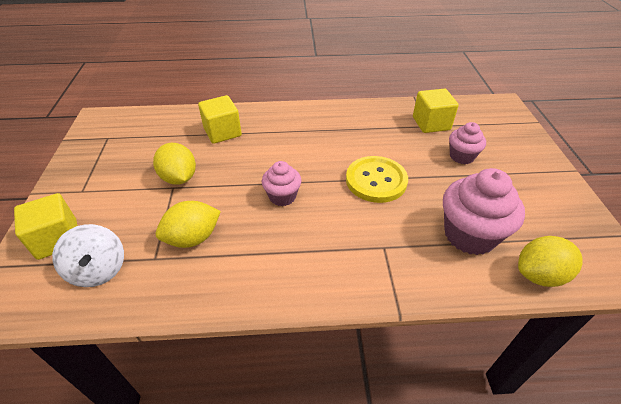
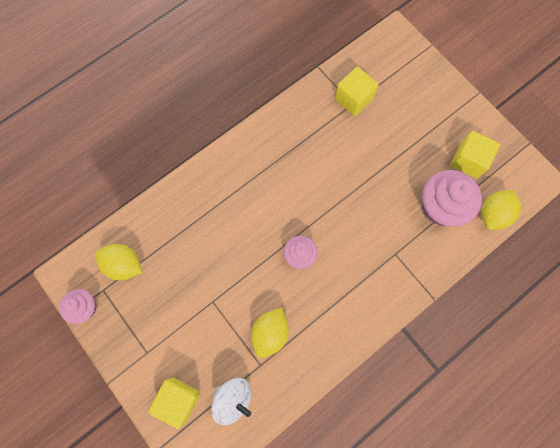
camera: 35 degrees left, 30 degrees up
yellow lemon [153,143,196,185] -> yellow lemon moved to [95,244,142,281]
yellow cube [198,95,242,144] -> yellow cube moved to [451,131,500,178]
yellow button [346,156,408,203] -> none
pink cupcake [449,122,486,164] -> pink cupcake moved to [59,289,97,324]

